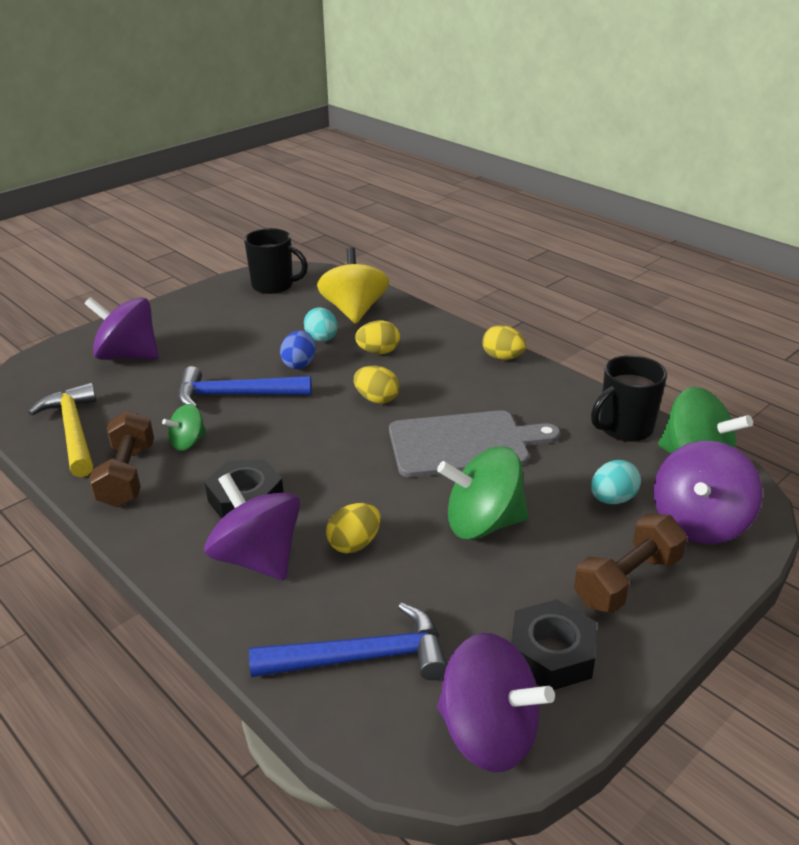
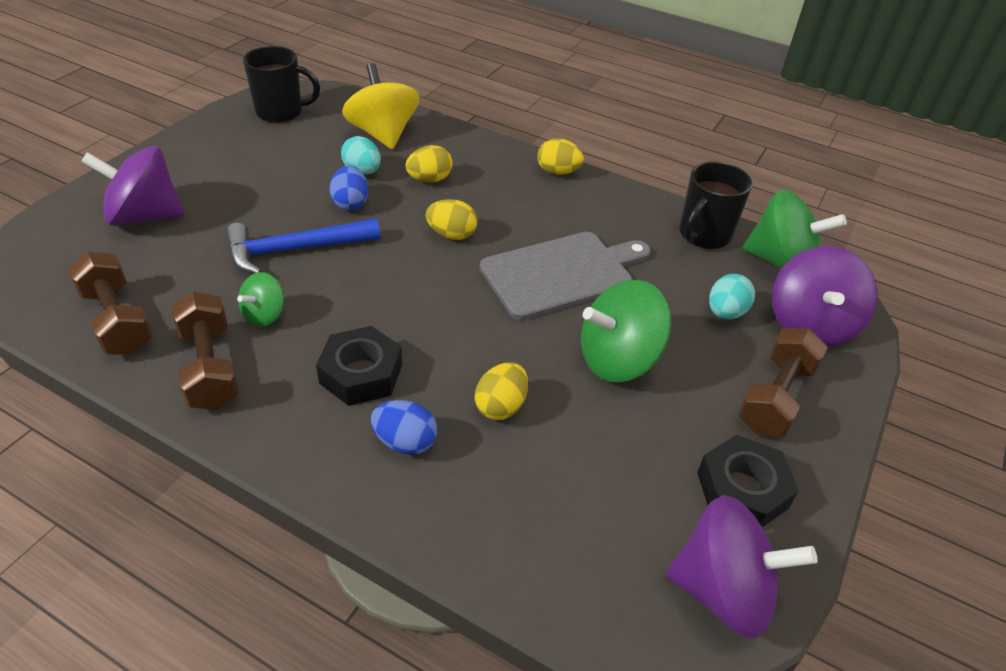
camera: 20 degrees left, 10 degrees up
yellow hammer [28,383,97,477] -> brown dumbbell [68,251,153,355]
purple spinning top [204,473,300,580] -> blue egg [371,400,437,455]
blue hammer [249,603,447,680] -> none

